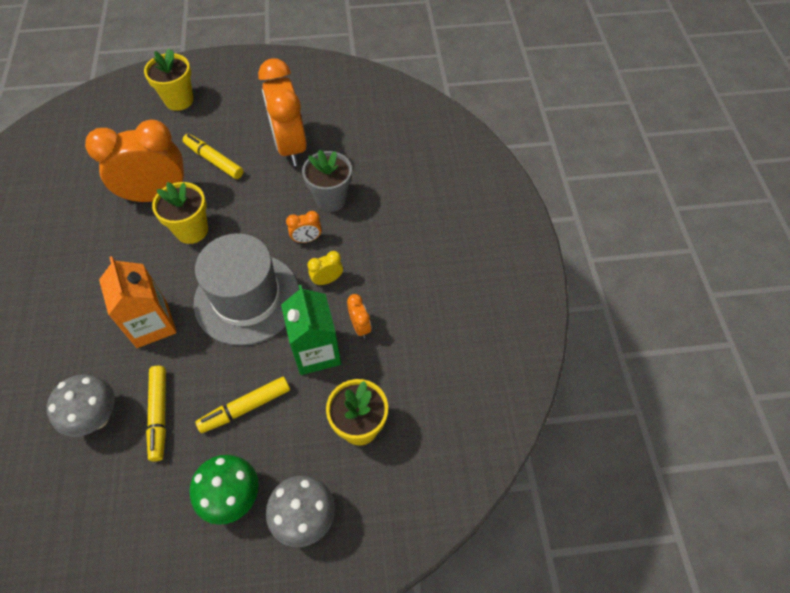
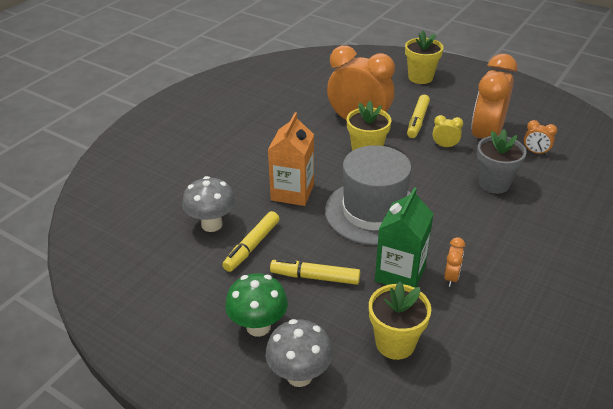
camera: 40 degrees right, 20 degrees down
yellow marker [183,134,243,179] -> yellow marker turned 150 degrees counterclockwise [407,95,430,138]
orange clock [286,211,322,243] -> orange clock moved to [524,120,557,155]
yellow clock [307,251,343,286] -> yellow clock moved to [432,115,463,148]

